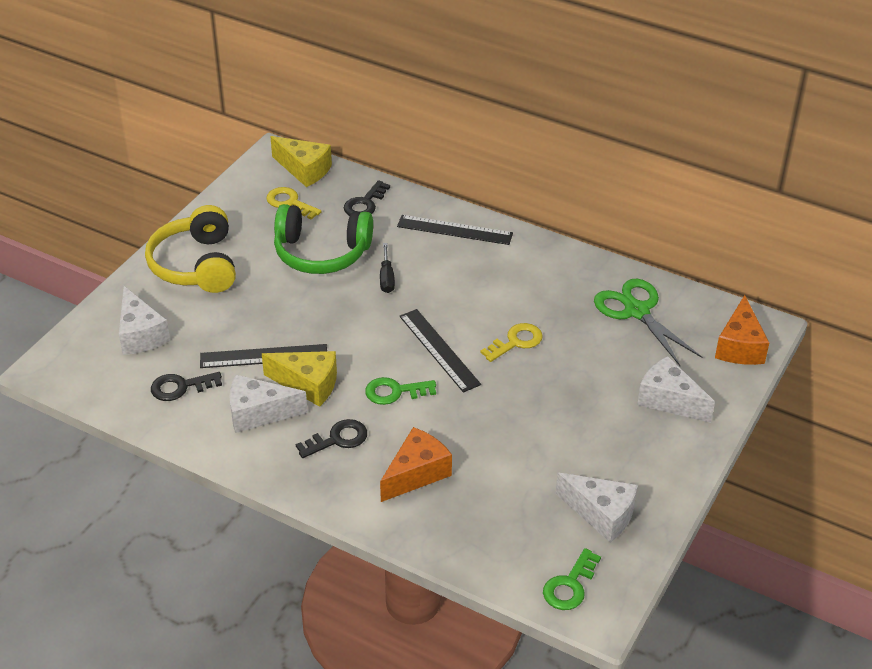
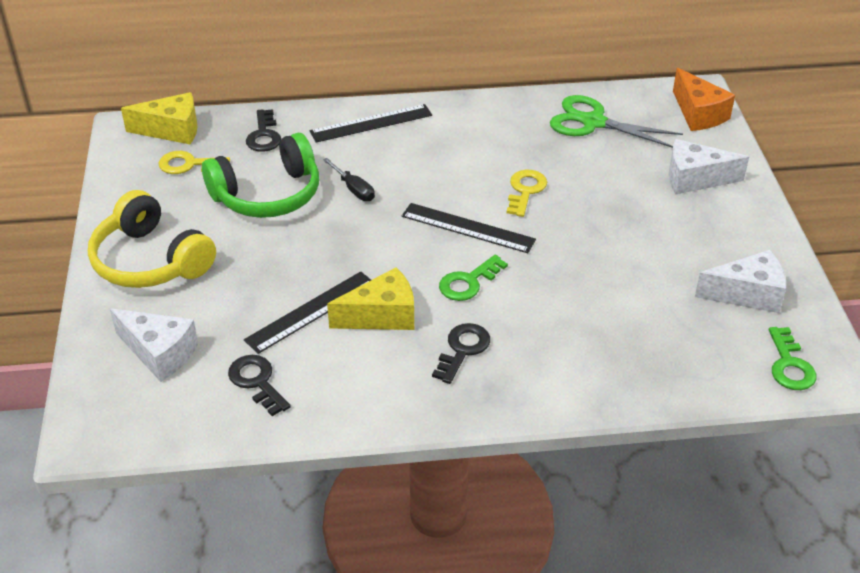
camera: 35 degrees left, 0 degrees up
black key [151,372,222,401] -> black key turned 105 degrees clockwise [228,355,291,416]
white cheese [230,375,308,433] -> none
orange cheese [380,427,452,502] -> none

